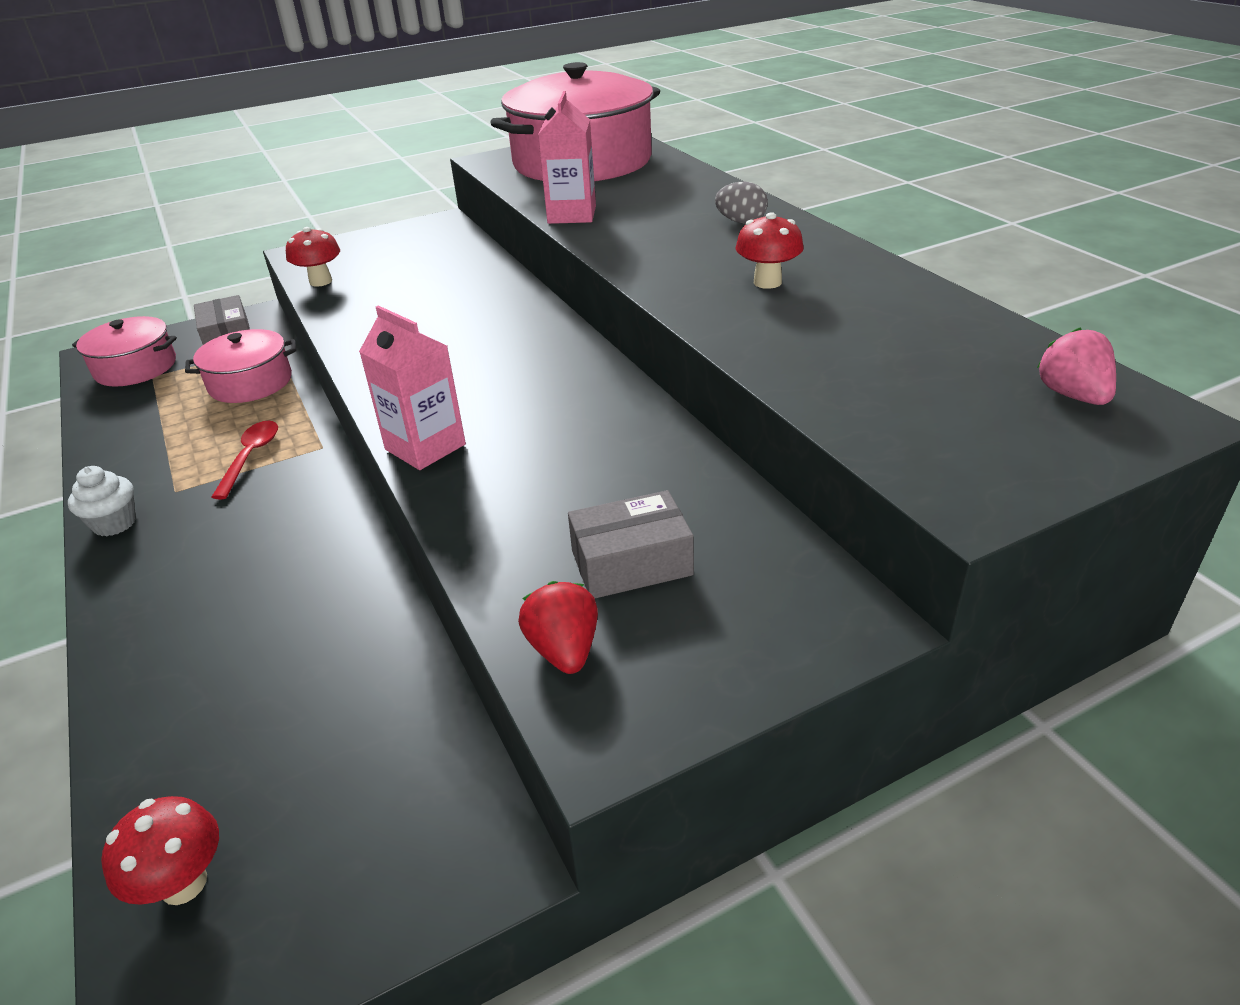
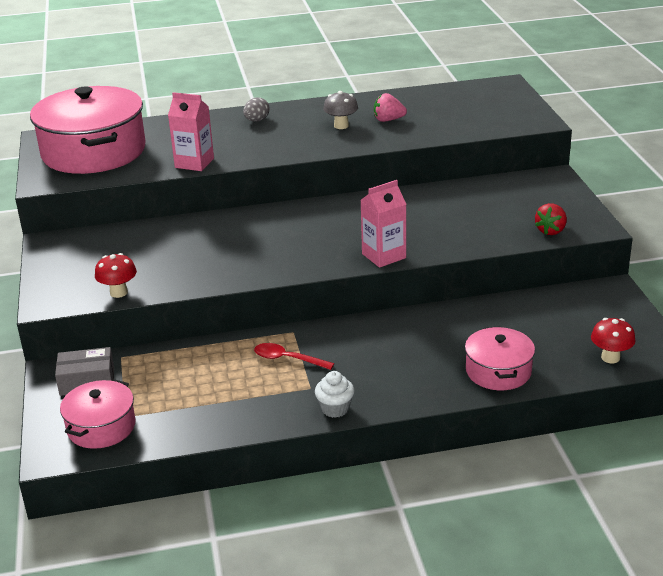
camera: 75 degrees left, 5 degrees down
pink pot [185,329,296,403] -> pink pot moved to [465,327,535,390]
red strawberry [518,581,598,674] -> red strawberry turned 60 degrees counterclockwise [535,203,567,235]
grey box [568,490,694,598] -> none
red mushroom [735,212,804,289] -> grey mushroom [323,91,358,129]
pink strawberry [1037,327,1116,405] -> pink strawberry moved to [374,93,407,122]

